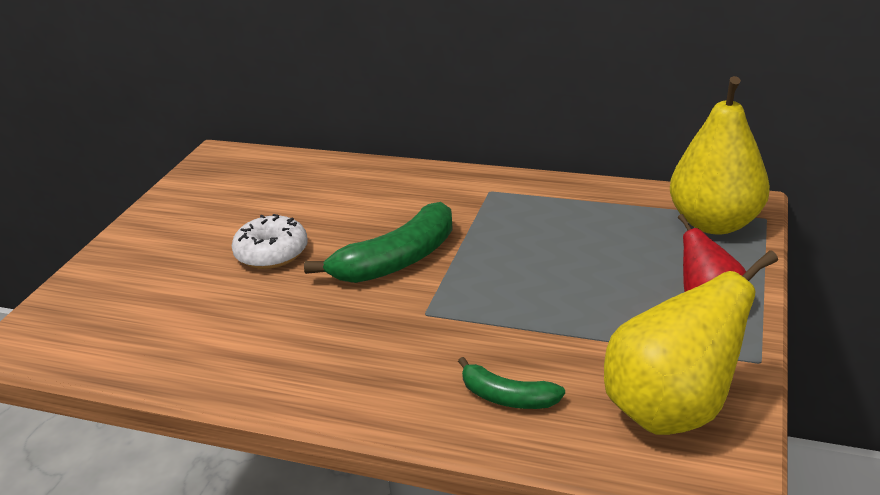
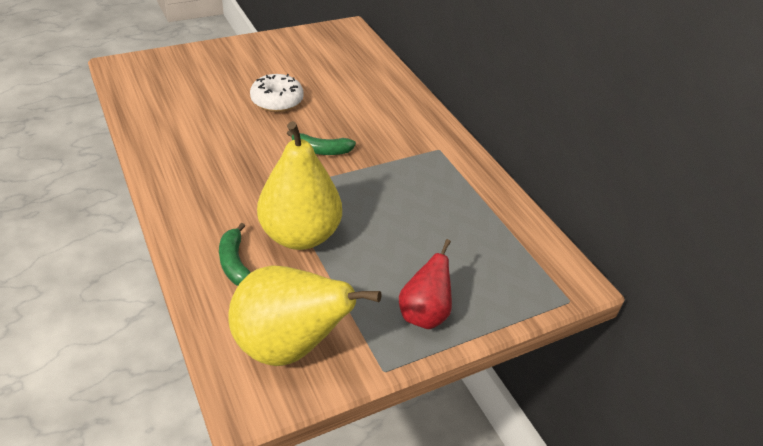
camera: 40 degrees right, 10 degrees up
green banana [304,202,453,283] -> green banana [287,130,356,155], size x0.56
yellow pear [670,76,770,235] -> yellow pear moved to [257,121,342,250]

